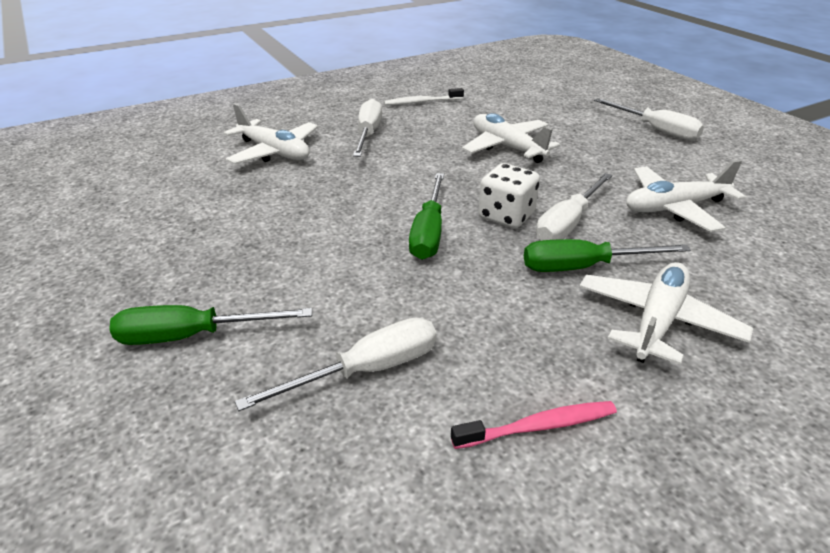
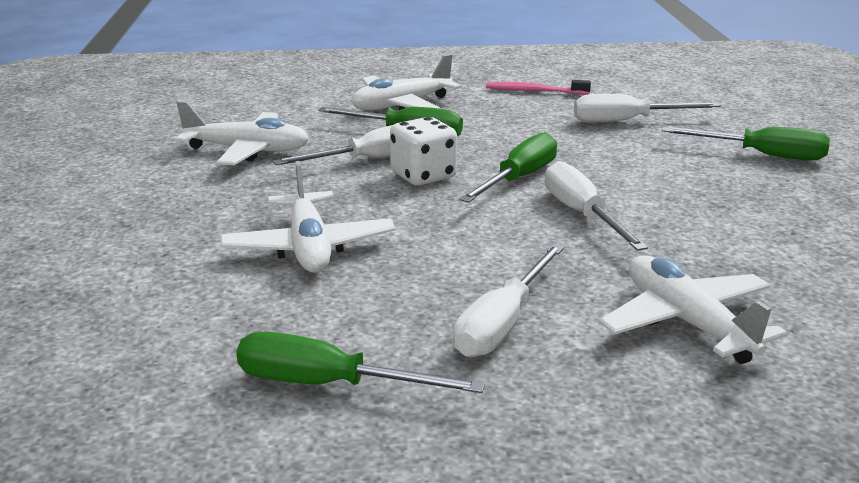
camera: 155 degrees left, 10 degrees down
white toothbrush [384,88,464,105] -> green screwdriver [236,331,485,393]
white screwdriver [594,98,704,141] -> white screwdriver moved to [545,161,648,251]

